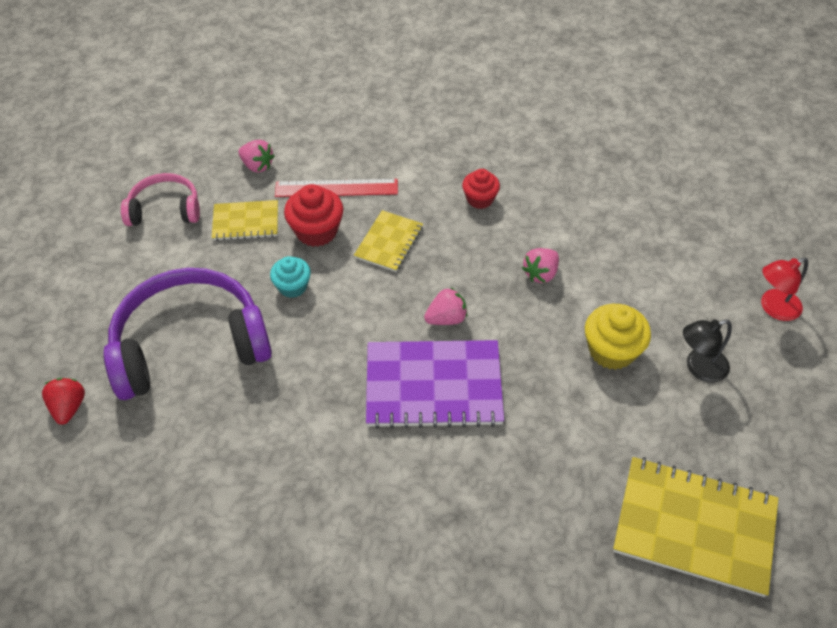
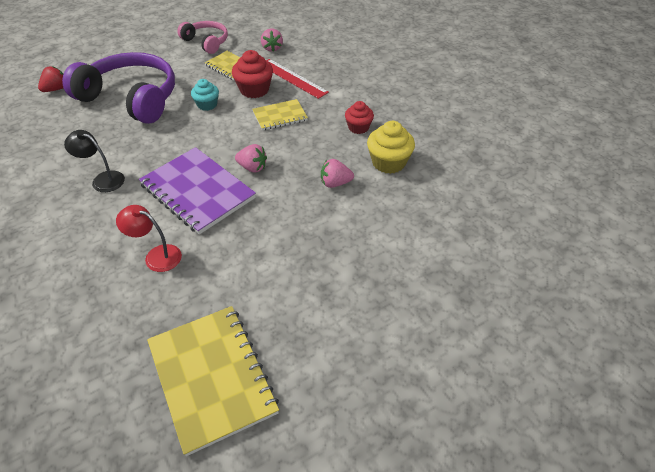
camera: 45 degrees right, 5 degrees down
yellow cupcake [585,304,651,370] -> yellow cupcake moved to [367,121,415,174]
black lamp [683,319,732,383] -> black lamp moved to [64,130,125,192]
red lamp [761,258,808,321] -> red lamp moved to [116,205,182,272]

